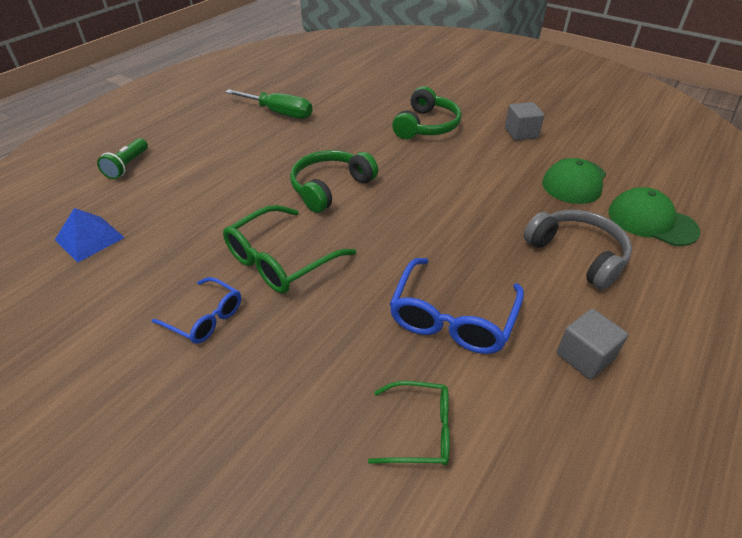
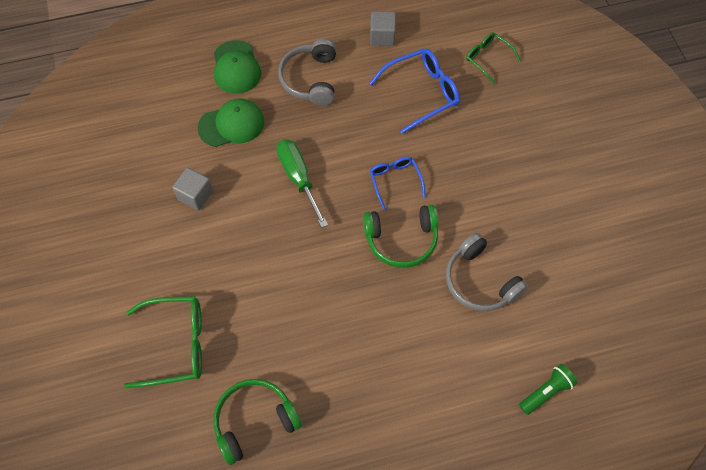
camera: 140 degrees left, 20 degrees up
blue pyramid [55,208,125,263] -> none
blue glasses [152,277,241,344] -> blue glasses moved to [369,157,426,210]
green glasses [223,205,356,294] -> green glasses moved to [124,296,202,388]
green screwdriver [225,89,312,119] -> green screwdriver moved to [276,139,328,228]
green headphones [392,86,462,139] -> green headphones moved to [213,379,302,465]
none -> grey headphones [446,233,528,311]

